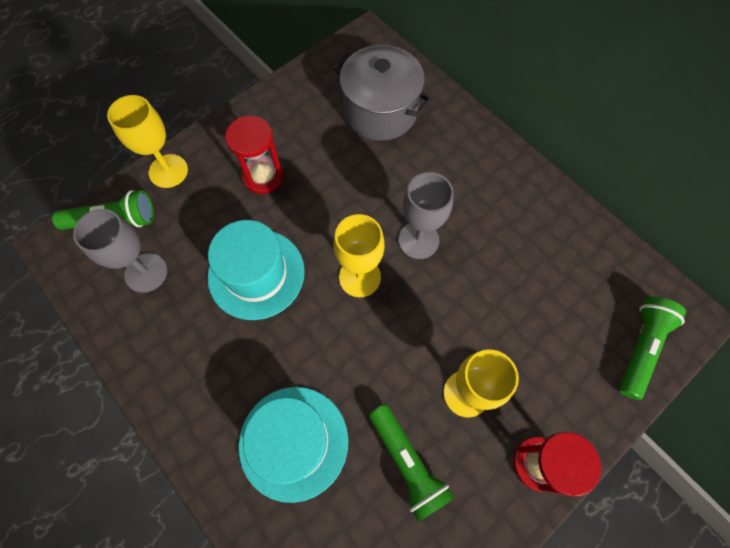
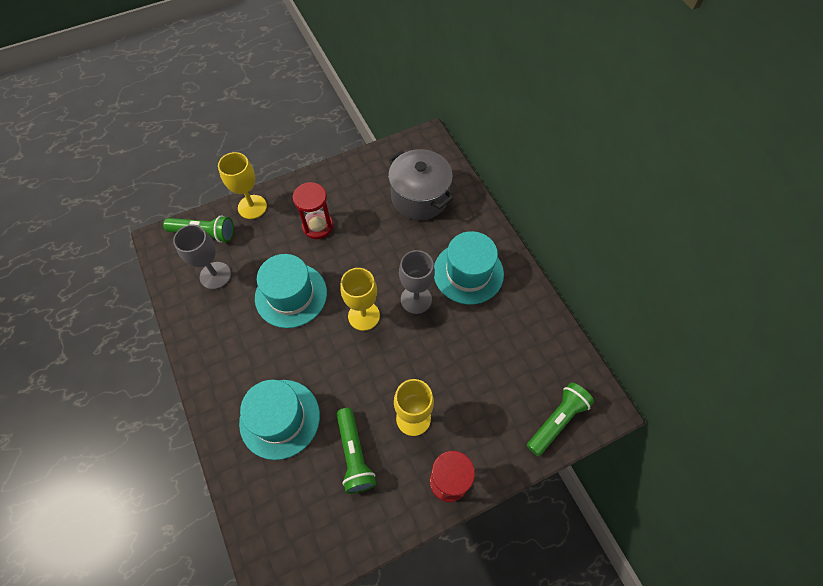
camera: 15 degrees right, 5 degrees down
none -> turquoise hat [434,231,504,304]

